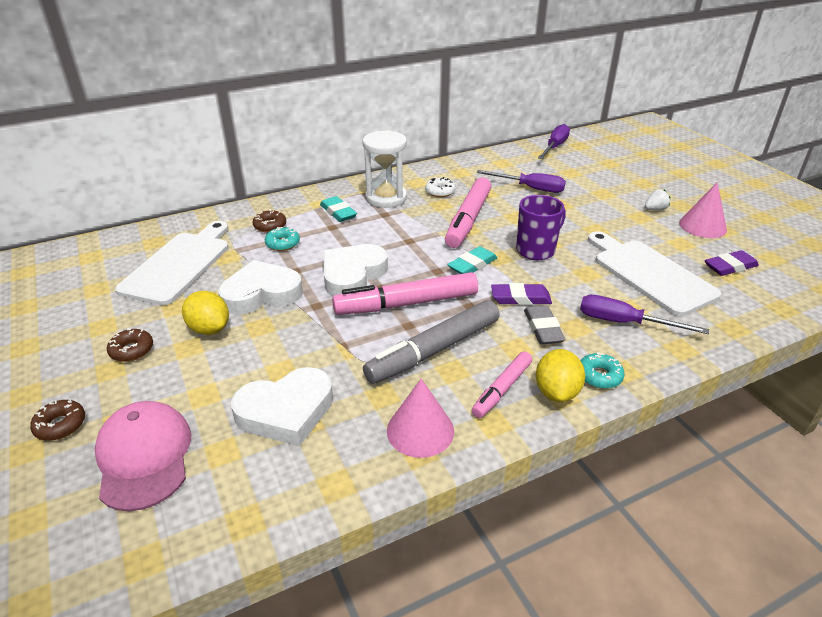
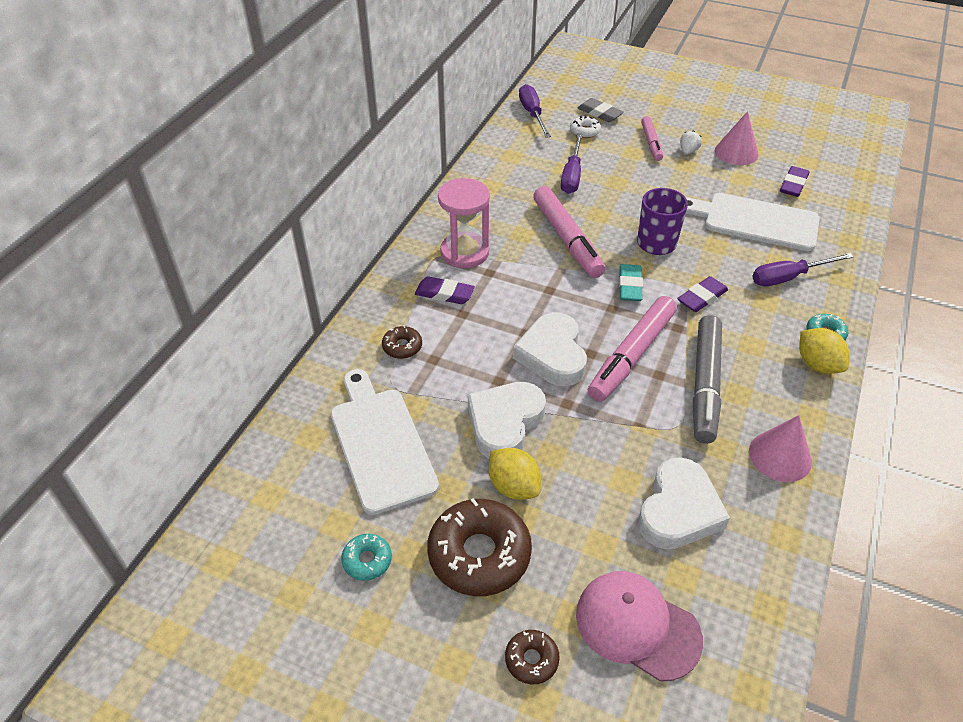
camera: 40 degrees left, 10 degrees up
brown donut [107,328,153,362] -> brown donut [427,498,532,596], size x2.08
yellow lemon [182,291,229,335] -> yellow lemon turned 45 degrees clockwise [489,448,541,500]
turquoise donut [265,227,300,251] -> turquoise donut moved to [341,534,392,581]
turquoise eraser [320,196,357,222] -> purple eraser [415,277,475,304]
white hourglass [363,130,407,208] -> pink hourglass [438,178,490,268]
white donut [425,177,456,197] -> white donut moved to [570,115,601,138]
pink marker [471,351,532,418] -> pink marker moved to [641,116,663,161]
purple screwdriver [477,170,566,193] -> purple screwdriver turned 120 degrees clockwise [561,133,583,194]
grey eraser [524,305,566,344] -> grey eraser moved to [578,98,624,122]

